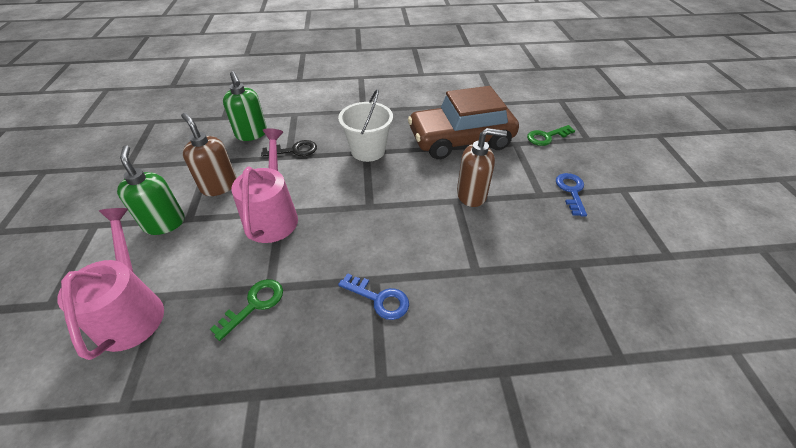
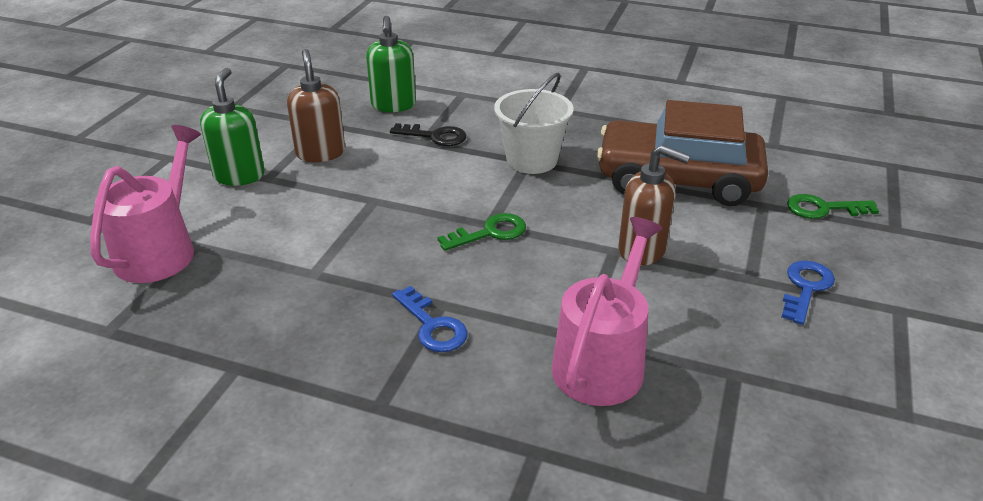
camera: 25 degrees right, 10 degrees down
green key [210,279,283,341] -> green key moved to [438,213,526,251]
pink watering can [231,128,298,243] -> pink watering can moved to [552,217,663,406]

